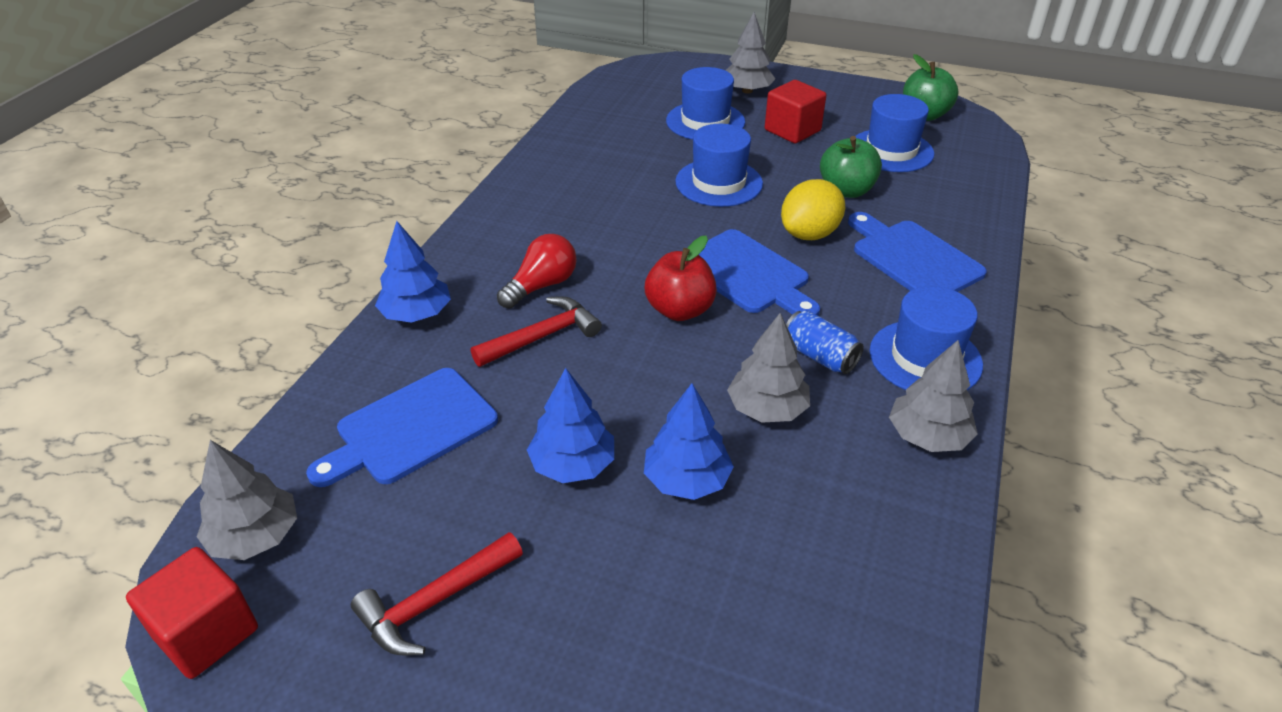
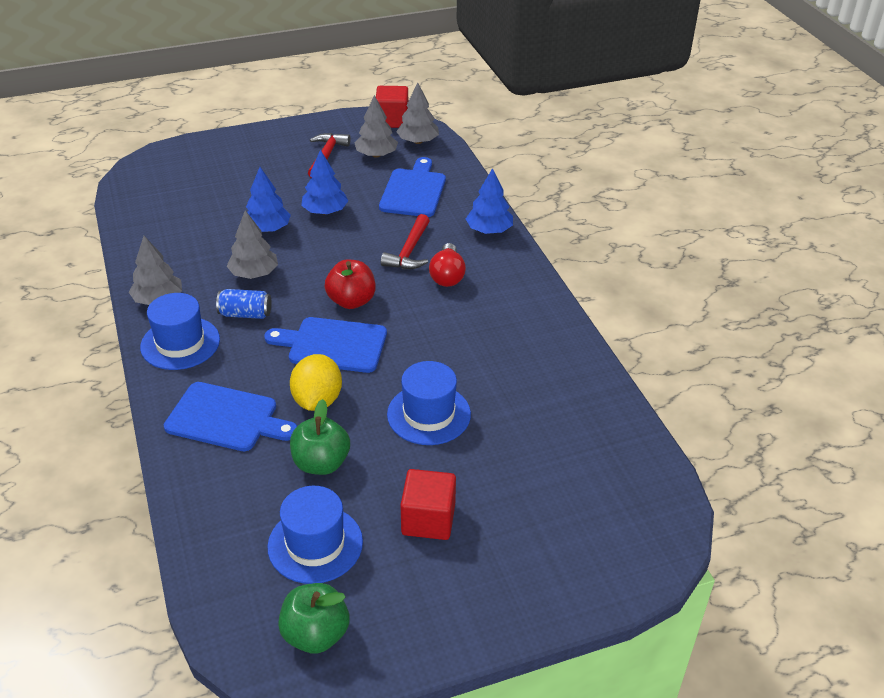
camera: 140 degrees right, 0 degrees up
blue hat [666,67,745,140] -> none
grey tree [725,12,776,93] -> grey tree moved to [355,95,398,158]

